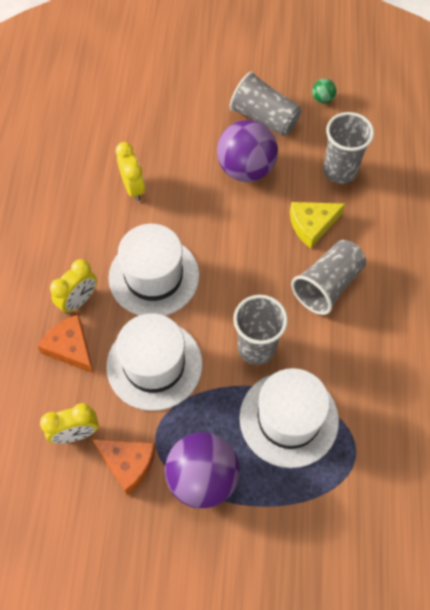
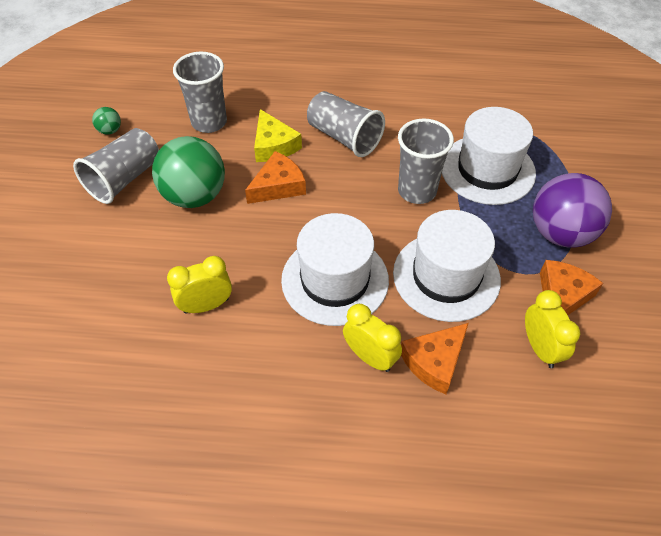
camera: 90 degrees left, 10 degrees down
purple ball [217,120,278,182] -> green ball [152,136,225,208]
none -> orange cheese [245,151,306,204]

